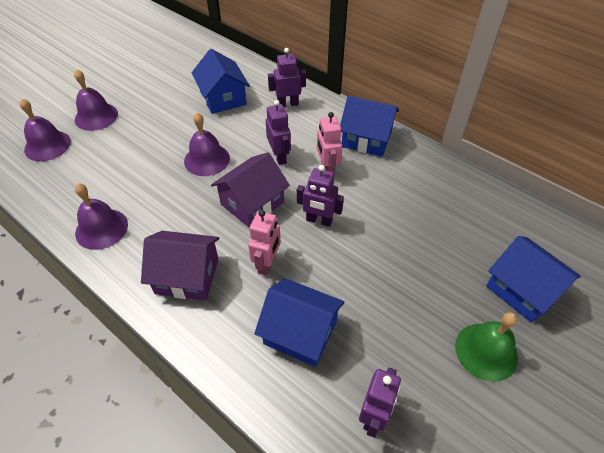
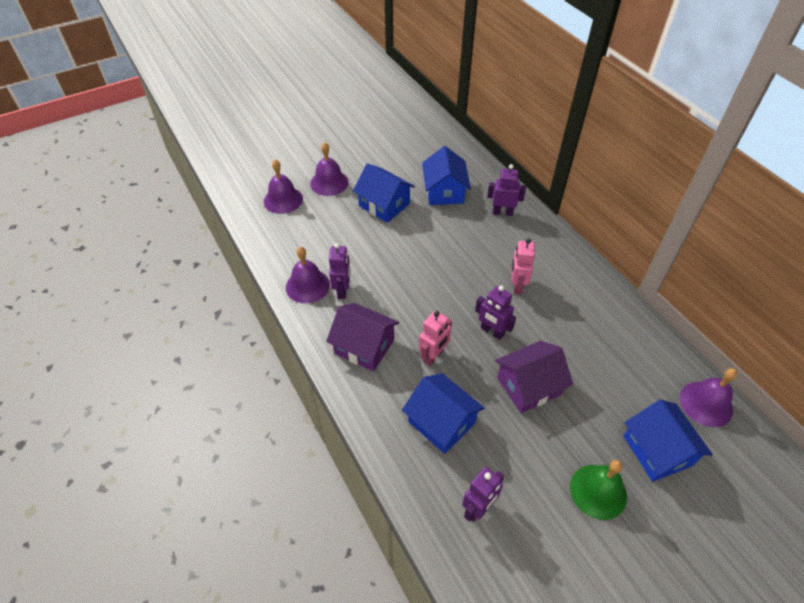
camera: 20 degrees right, 0 degrees up
purple bell [184,113,230,176] -> purple bell moved to [680,368,737,427]
purple house [211,152,290,228] -> purple house moved to [495,341,573,413]
purple robot [265,100,291,165] -> purple robot moved to [329,243,350,299]
blue house [340,96,399,157] -> blue house moved to [353,163,415,223]

